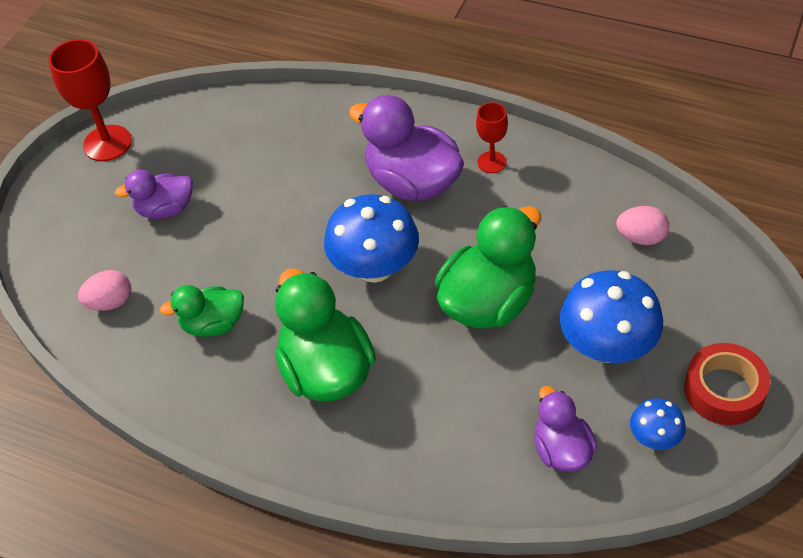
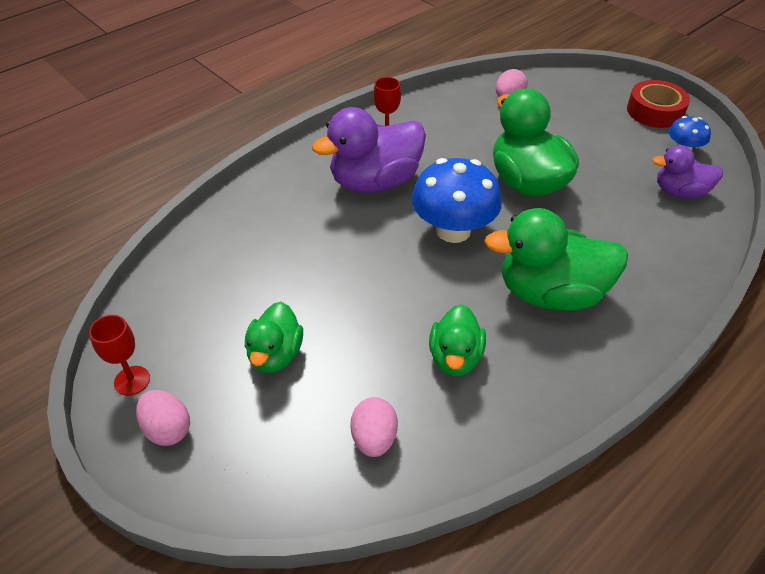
camera: 70 degrees left, 5 degrees down
red goblet [48,39,132,161] -> red goblet [89,315,150,396], size x0.58
purple duck [115,170,193,219] -> green duck [245,302,303,373]
blue mushroom [560,270,663,363] -> none
none -> pink egg [136,390,190,446]

